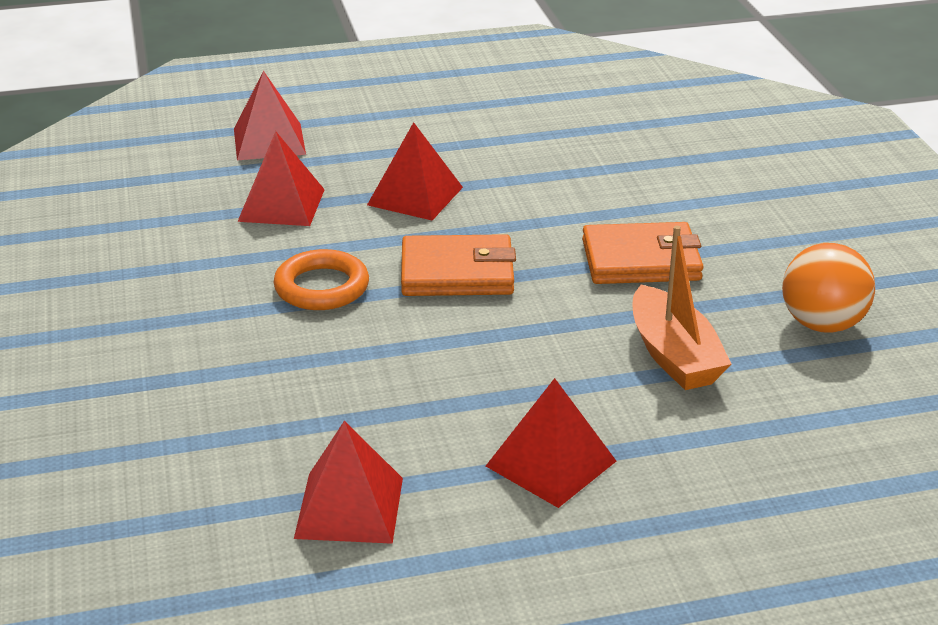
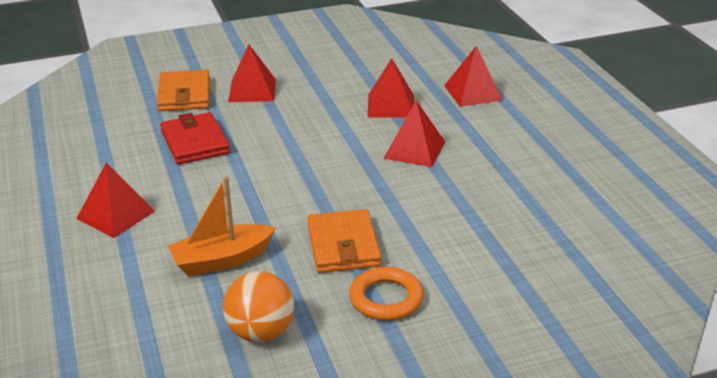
camera: 85 degrees right, 0 degrees up
orange ring [273,249,369,310] -> orange ring moved to [349,267,424,321]
red pyramid [294,421,403,544] -> red pyramid moved to [228,44,276,102]
orange wallet [401,234,516,296] -> orange wallet moved to [157,70,210,111]
none -> red wallet [160,112,230,165]

